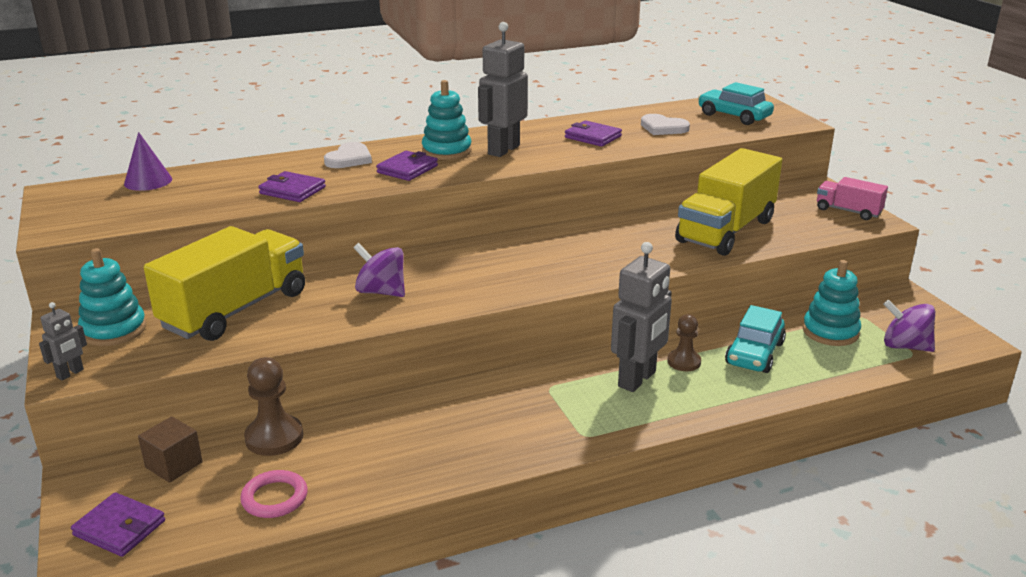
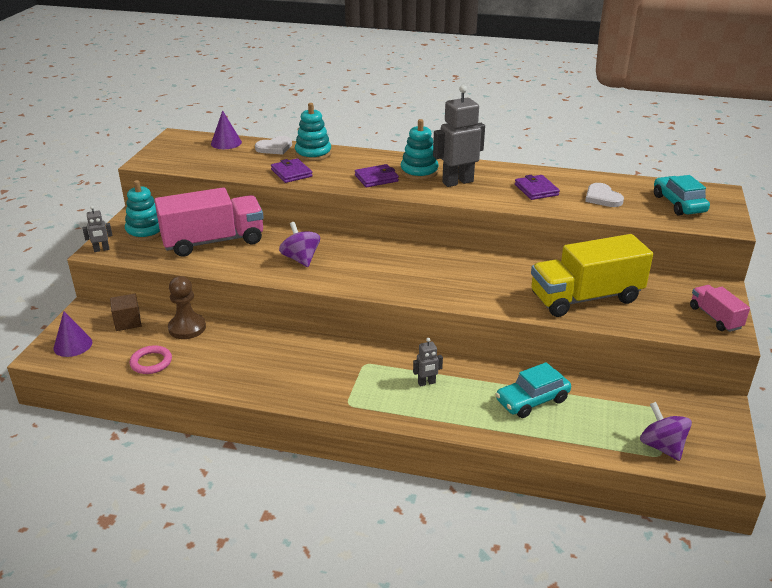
camera: 35 degrees right, 5 degrees up
purple wallet [71,492,165,557] -> purple cone [53,311,92,357]
yellow truck [144,226,305,341] -> pink truck [154,187,264,257]
white heart [324,142,372,168] -> white heart moved to [255,136,292,155]
grey robot [611,242,672,392] -> grey robot [413,338,443,387], size x0.48
brown pawn [667,314,701,371] -> none
turquoise stacking toy [803,260,861,346] -> turquoise stacking toy moved to [295,103,331,161]

